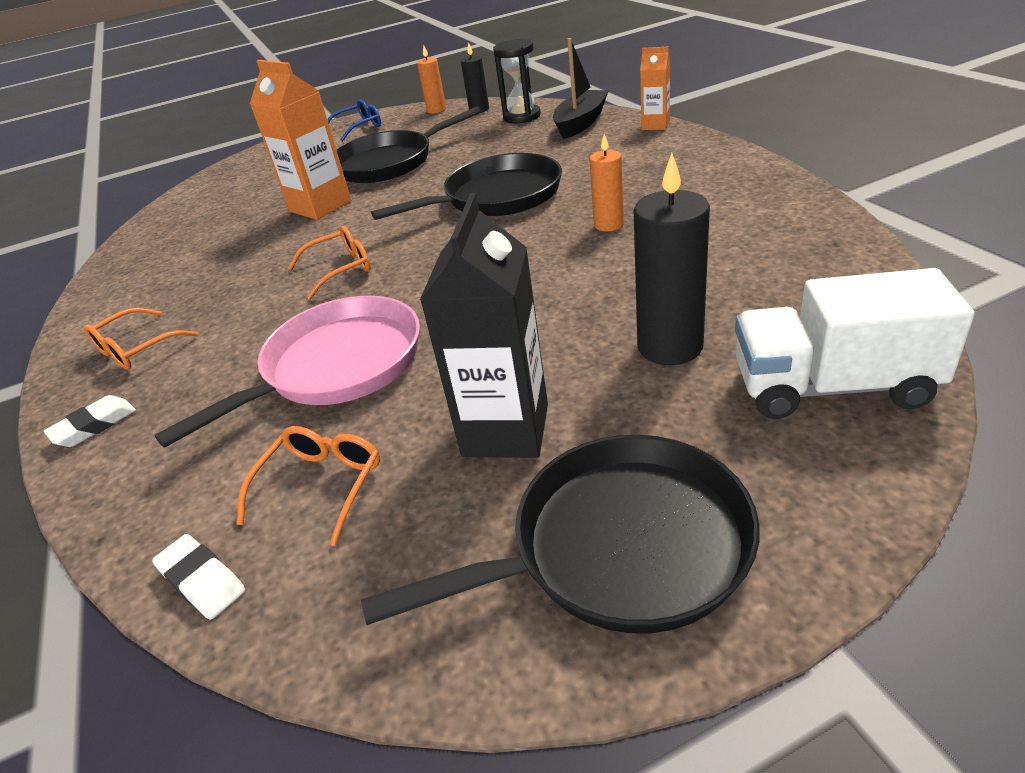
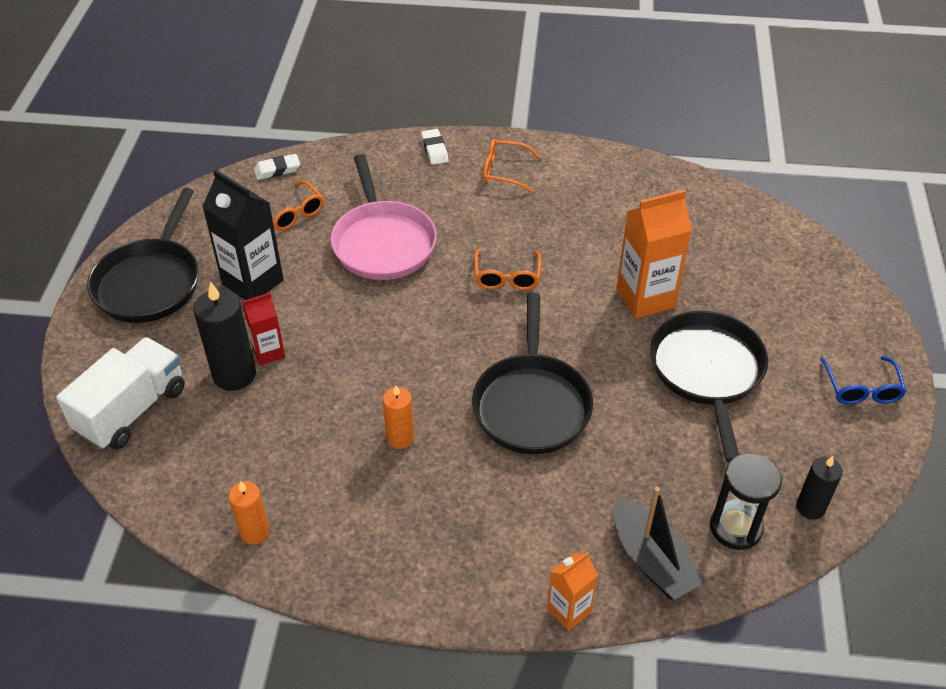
camera: 115 degrees right, 10 degrees up
orange glasses [84,308,199,370] -> orange glasses turned 60 degrees counterclockwise [483,139,541,193]
orange candle [417,45,446,114] -> orange candle moved to [229,481,270,545]
none -> red carton [242,293,285,366]

